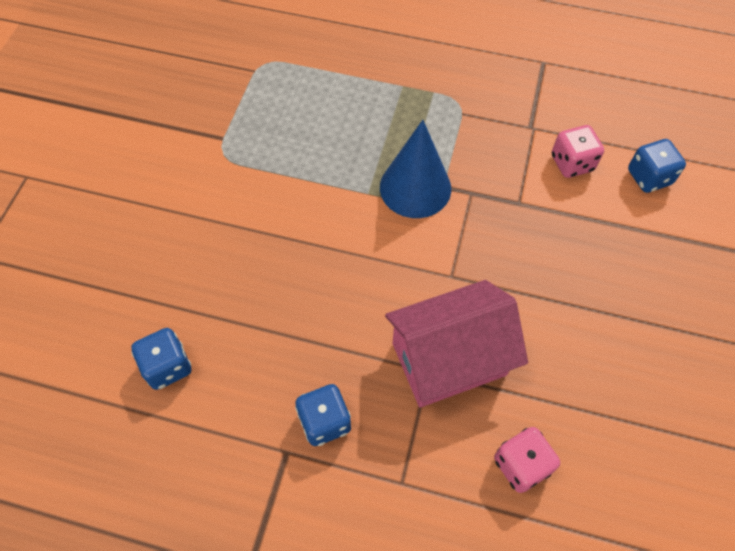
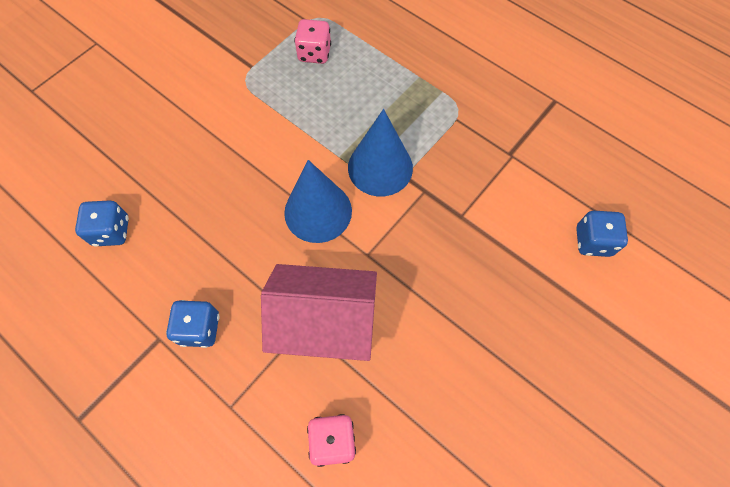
camera: 25 degrees right, 5 degrees up
pink dice [552,125,604,178] -> pink dice moved to [294,19,331,64]
none -> blue cone [284,160,352,243]

